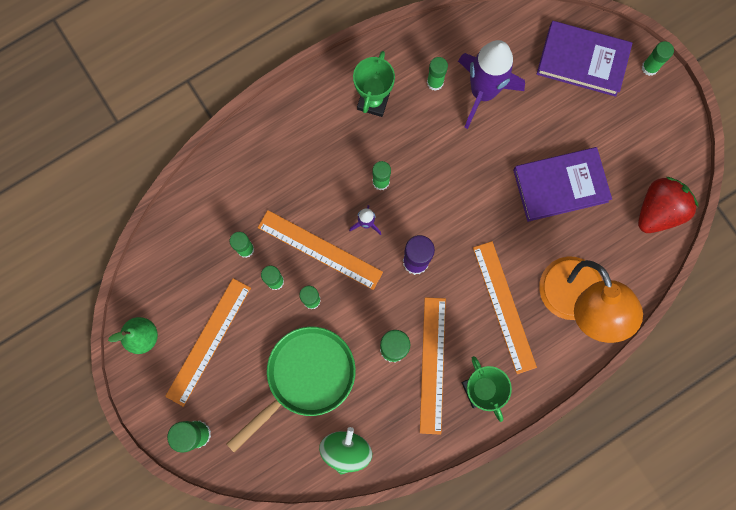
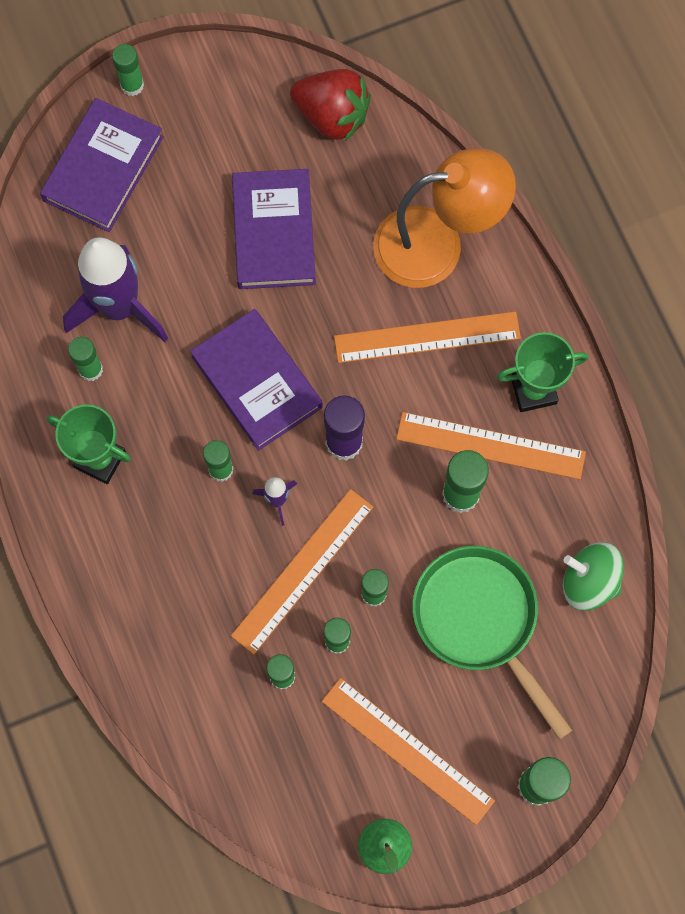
camera: 80 degrees left, 5 degrees down
red strawberry [638,177,699,233] -> red strawberry turned 150 degrees clockwise [290,69,371,141]
none -> purple book [190,309,323,451]

